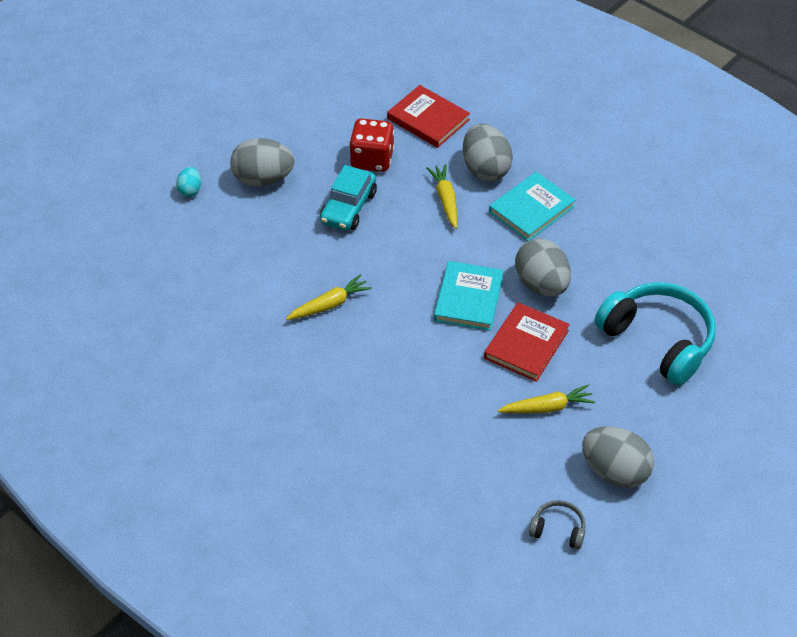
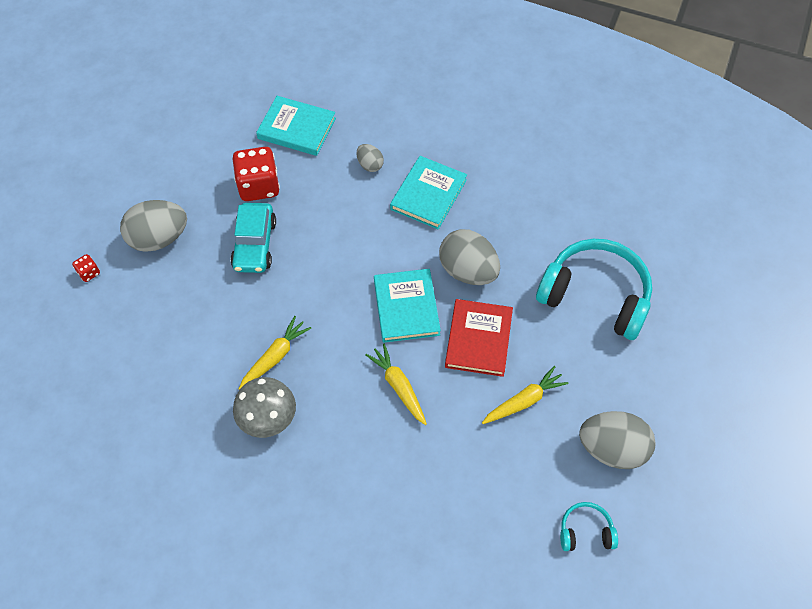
camera: 20 degrees left, 10 degrees up
turquoise egg [176,167,201,197] -> red dice [72,254,100,282]
red book [387,85,470,148] -> turquoise book [256,96,336,156]
yellow carrot [426,164,457,229] -> yellow carrot moved to [365,344,427,425]
grey egg [463,124,513,181] -> grey egg [357,144,384,172], size x0.51
grey headphones [529,500,585,549] -> turquoise headphones [560,502,618,551]
none -> grey mushroom [233,377,296,438]

